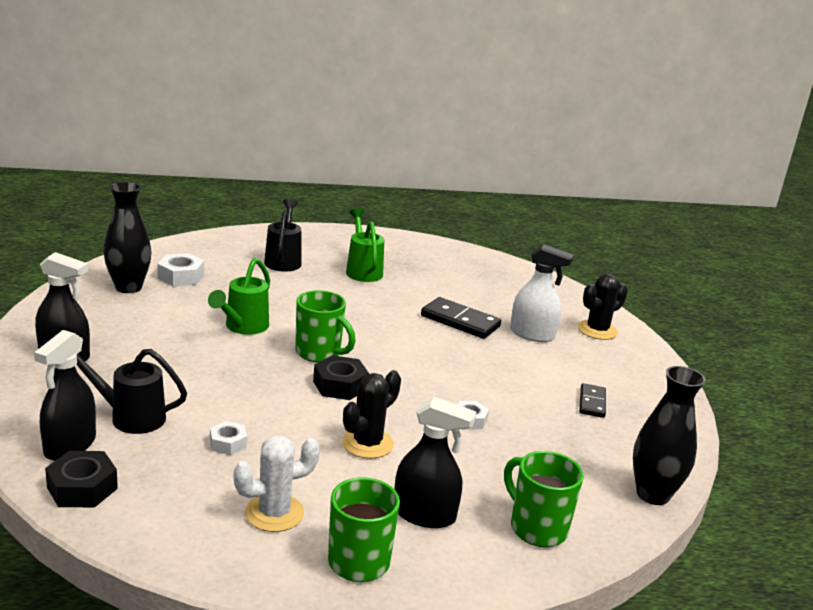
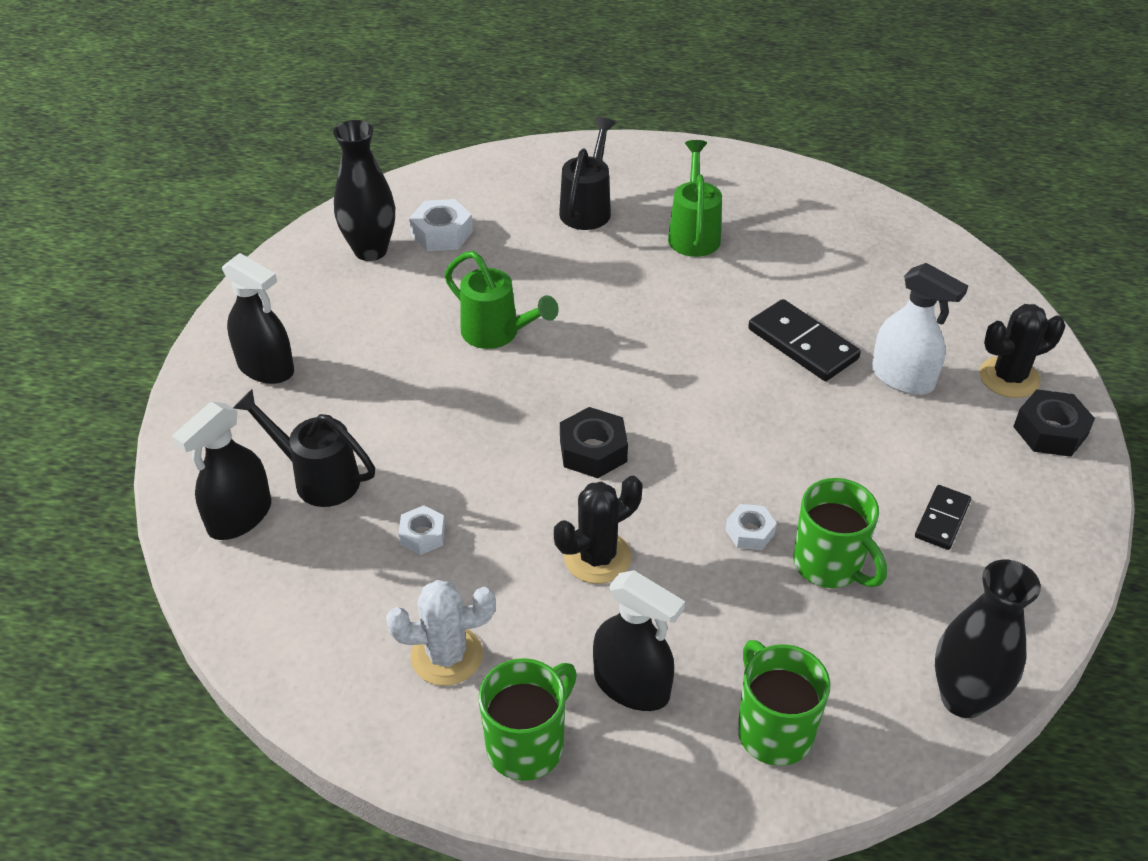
camera: 20 degrees right, 20 degrees up
black nut [45,451,118,507] -> black nut moved to [1013,389,1095,457]
green watering can [208,258,270,335] -> green watering can turned 90 degrees counterclockwise [445,251,559,349]
green mug [295,290,356,362] -> green mug moved to [793,478,887,588]

